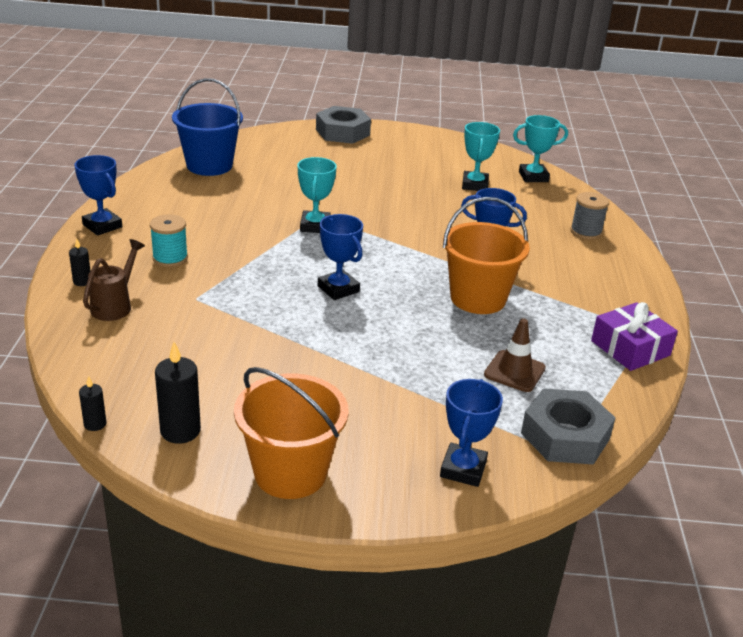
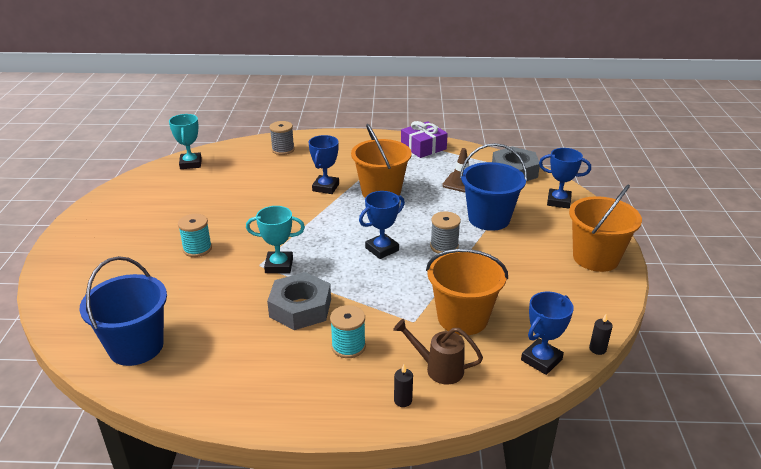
camera: 90 degrees left, 0 degrees up
blue trophy [74,155,122,236] -> blue trophy moved to [521,292,574,375]
black candle [155,342,201,444] -> none
grey nut [316,106,371,144] -> grey nut moved to [267,272,331,330]
turquoise trophy [462,122,500,191] -> none
none -> turquoise spool [178,214,212,257]
none -> orange bucket [426,249,508,335]
none -> grey spool [430,211,461,253]
none -> blue bucket [460,143,527,231]

